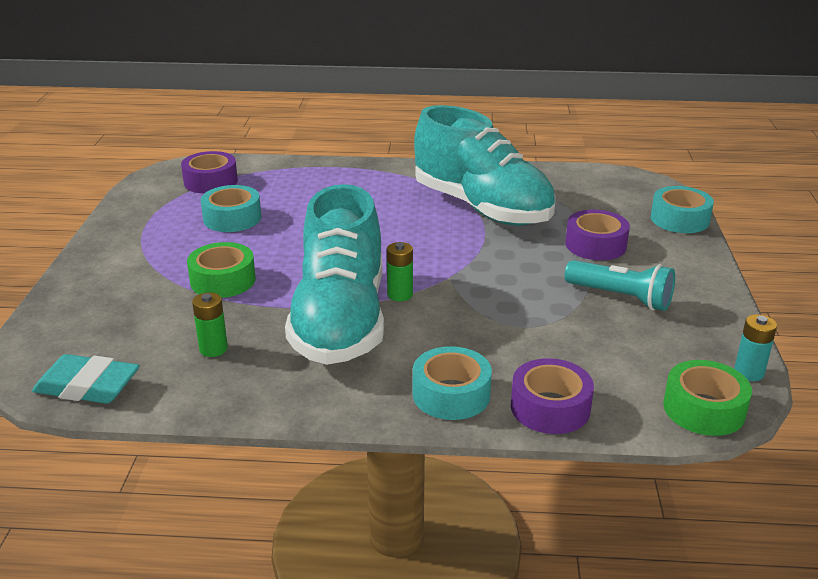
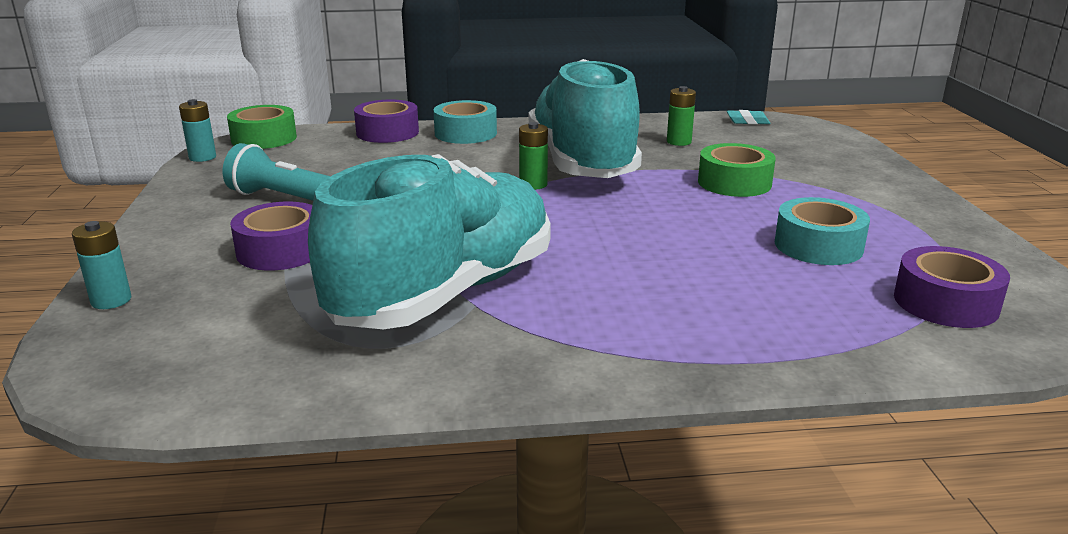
camera: 170 degrees right, 5 degrees down
turquoise eraser [32,354,140,404] -> turquoise eraser [727,110,771,125], size x0.54
turquoise shoe [414,105,555,226] -> turquoise shoe turned 90 degrees clockwise [308,154,551,329]
turquoise tape [651,186,714,233] -> turquoise battery [72,221,131,309]

